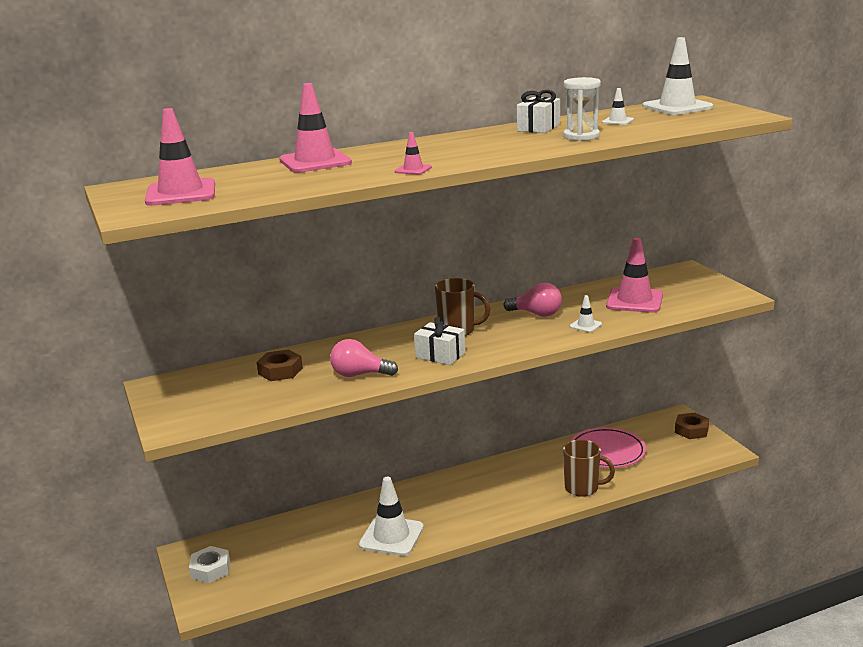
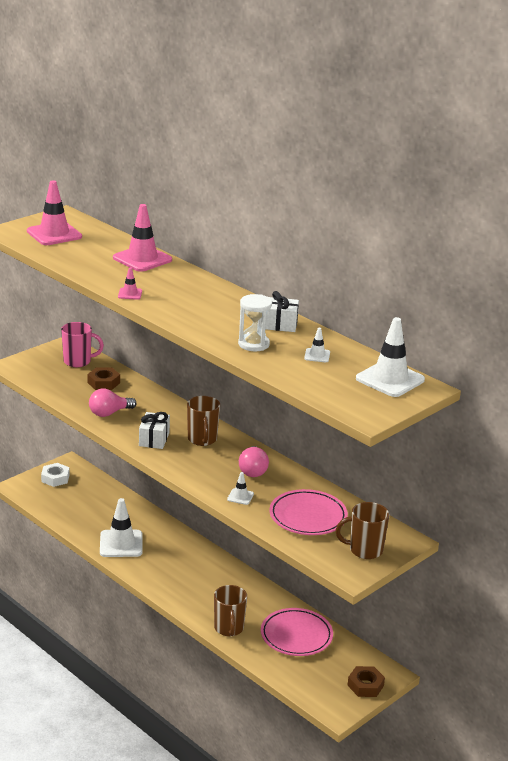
camera: 65 degrees right, 5 degrees up
pink light bulb [330,339,398,377] -> pink light bulb turned 105 degrees counterclockwise [89,388,136,417]
pink traffic cone [606,238,663,313] -> pink plate [269,489,348,535]
none -> pink mug [61,322,104,367]
none -> brown mug [336,502,389,559]

